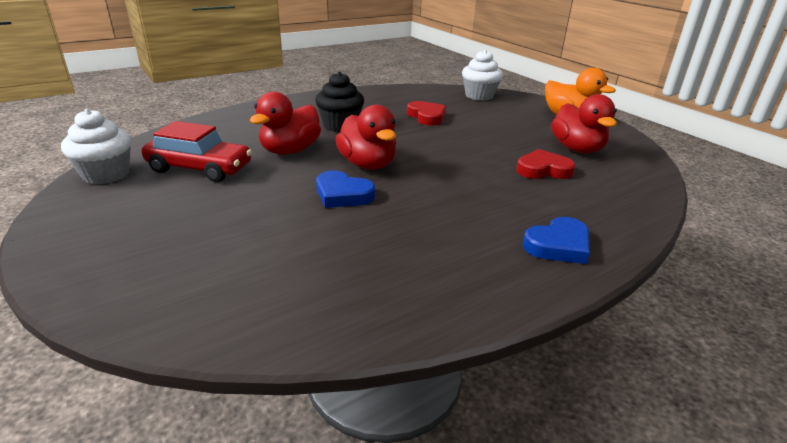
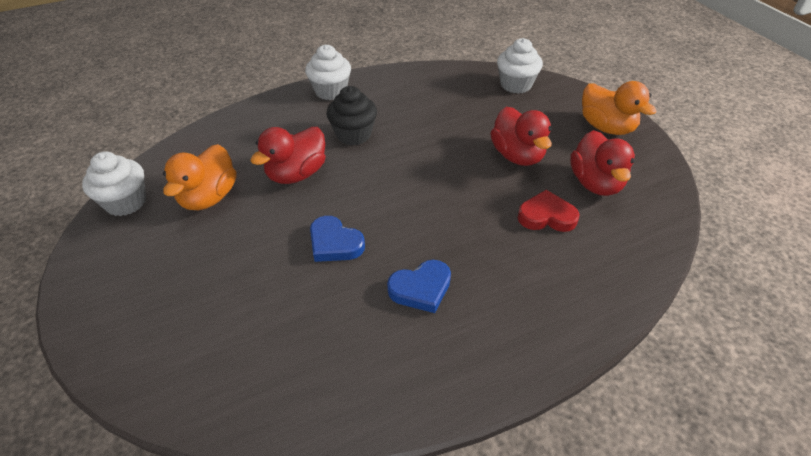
camera: 10 degrees right, 15 degrees up
red car [142,121,252,182] -> orange duck [163,144,236,210]
red duck [336,105,396,170] -> red duck moved to [490,107,552,166]
red heart [407,101,446,126] -> none
blue heart [522,217,590,264] -> blue heart moved to [387,260,451,313]
none -> white cupcake [305,44,351,100]

